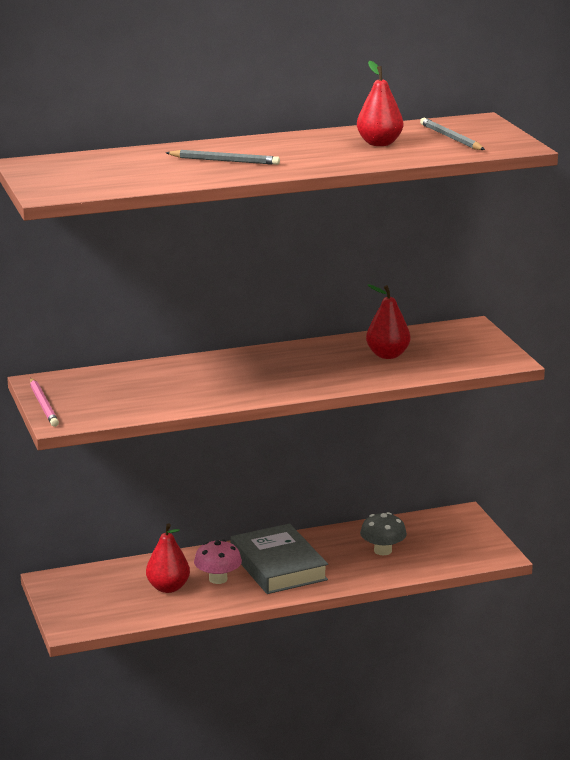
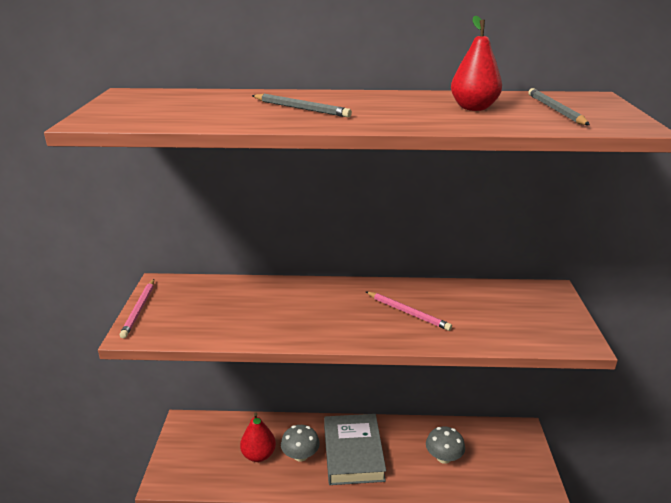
camera: 20 degrees right, 5 degrees up
pink mushroom [194,539,242,584] -> grey mushroom [281,425,320,462]
red pear [366,284,410,359] -> none
none -> pink pencil [366,292,452,331]

